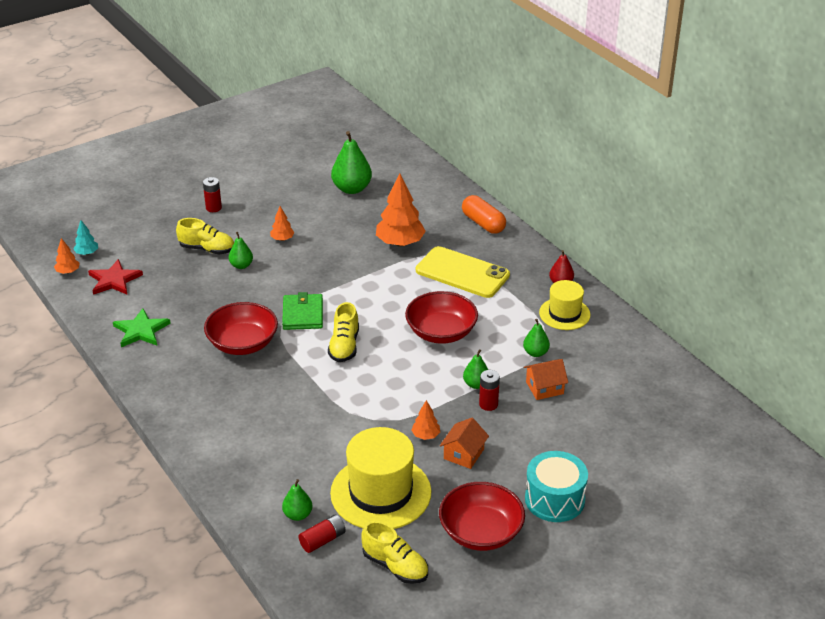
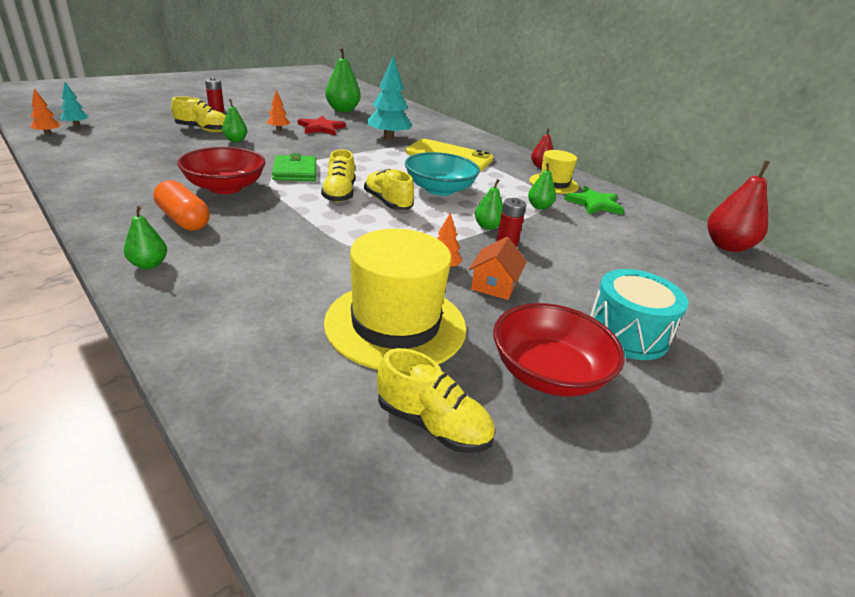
camera: 10 degrees left, 5 degrees down
red star [88,259,143,295] -> red star moved to [298,116,346,136]
green star [113,308,171,347] -> green star moved to [564,186,624,215]
green pear [282,479,312,521] -> green pear moved to [124,206,167,269]
red battery [299,514,346,553] -> none
orange tree [376,173,426,247] -> turquoise tree [367,56,413,140]
red bowl [405,291,478,344] -> turquoise bowl [405,152,480,196]
orange capsule [462,195,506,234] -> orange capsule moved to [153,180,210,231]
orange house [524,359,568,400] -> none
none -> yellow shoe [364,169,414,210]
none -> red pear [708,161,770,252]

